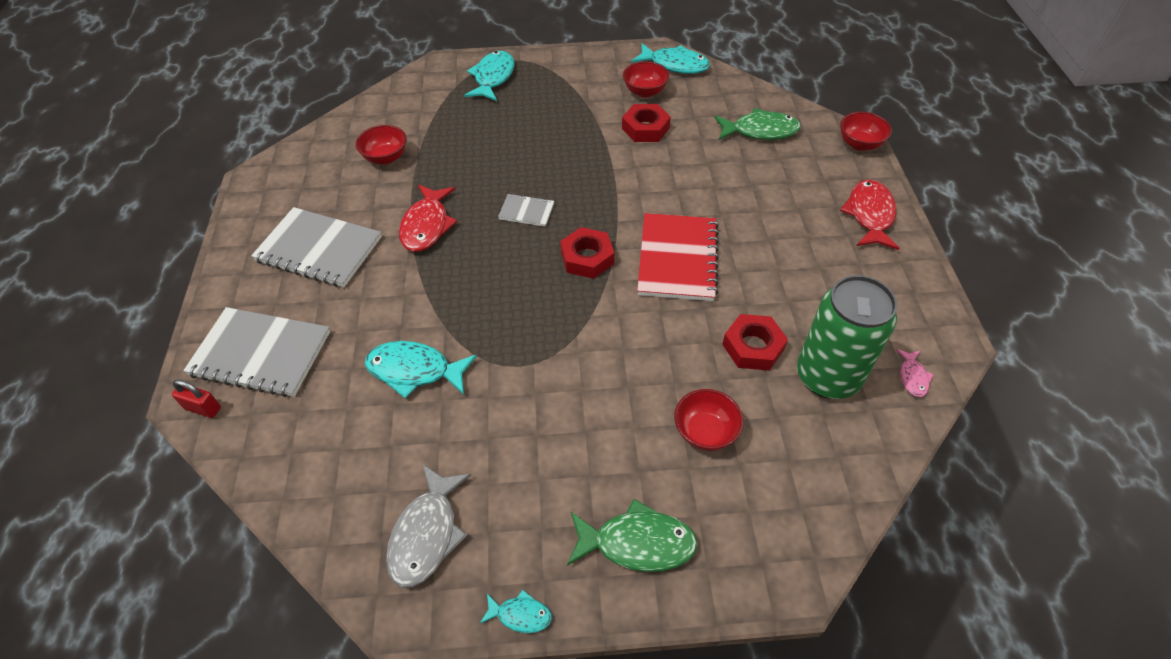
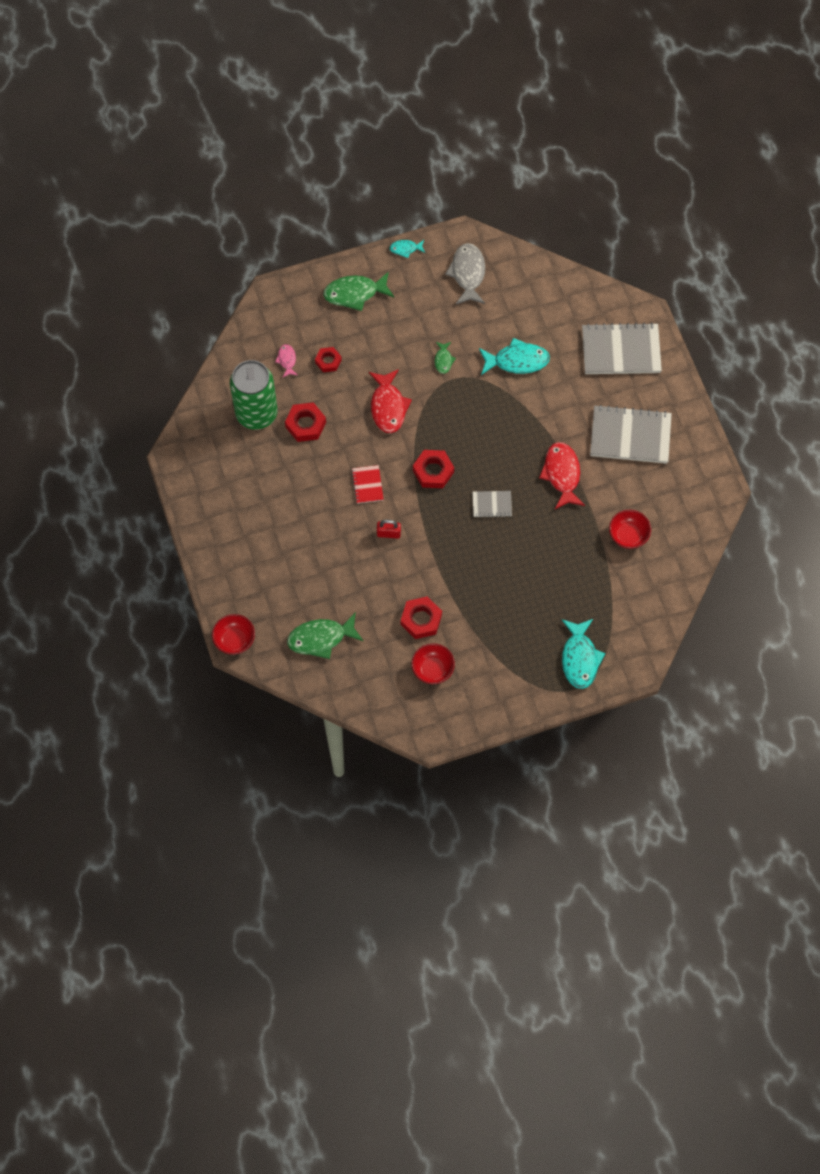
camera: 165 degrees right, 15 degrees up
red padlock [172,379,221,418] -> red padlock moved to [377,520,401,538]
turquoise fish [631,43,710,74] -> none
red notebook [637,213,719,301] -> red notebook [351,465,384,504], size x0.49
red bowl [674,389,743,451] -> red nut [315,347,342,372]
red fish [840,180,899,250] -> red fish moved to [369,369,412,433]
pink fish [896,349,934,397] -> pink fish moved to [275,344,297,378]
none -> green fish [435,342,456,374]

